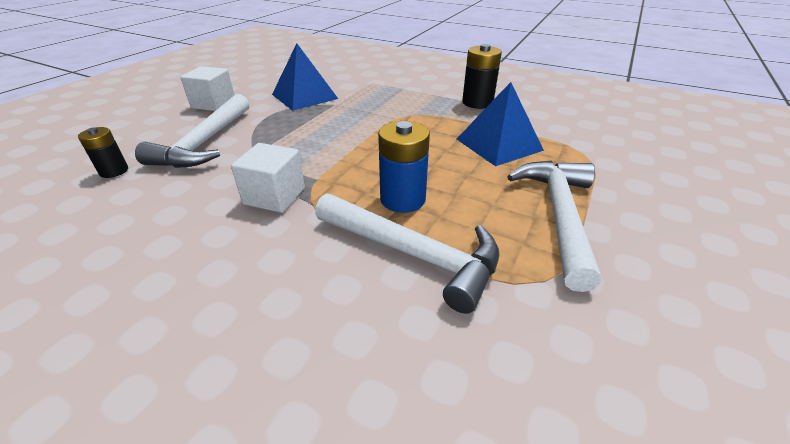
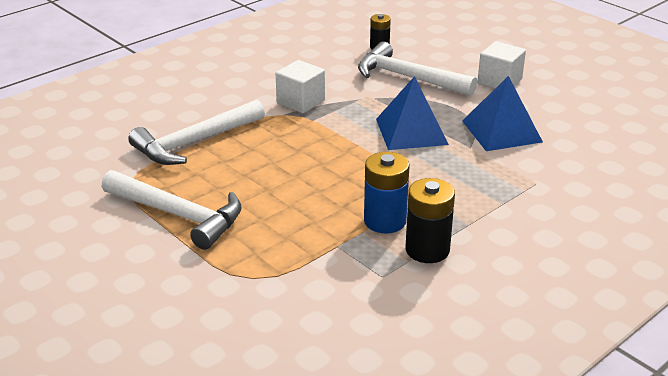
camera: 110 degrees right, 5 degrees down
blue battery [378,121,430,213] -> blue battery moved to [364,152,410,234]
blue pyramid [457,82,544,166] -> blue pyramid moved to [376,76,449,150]

